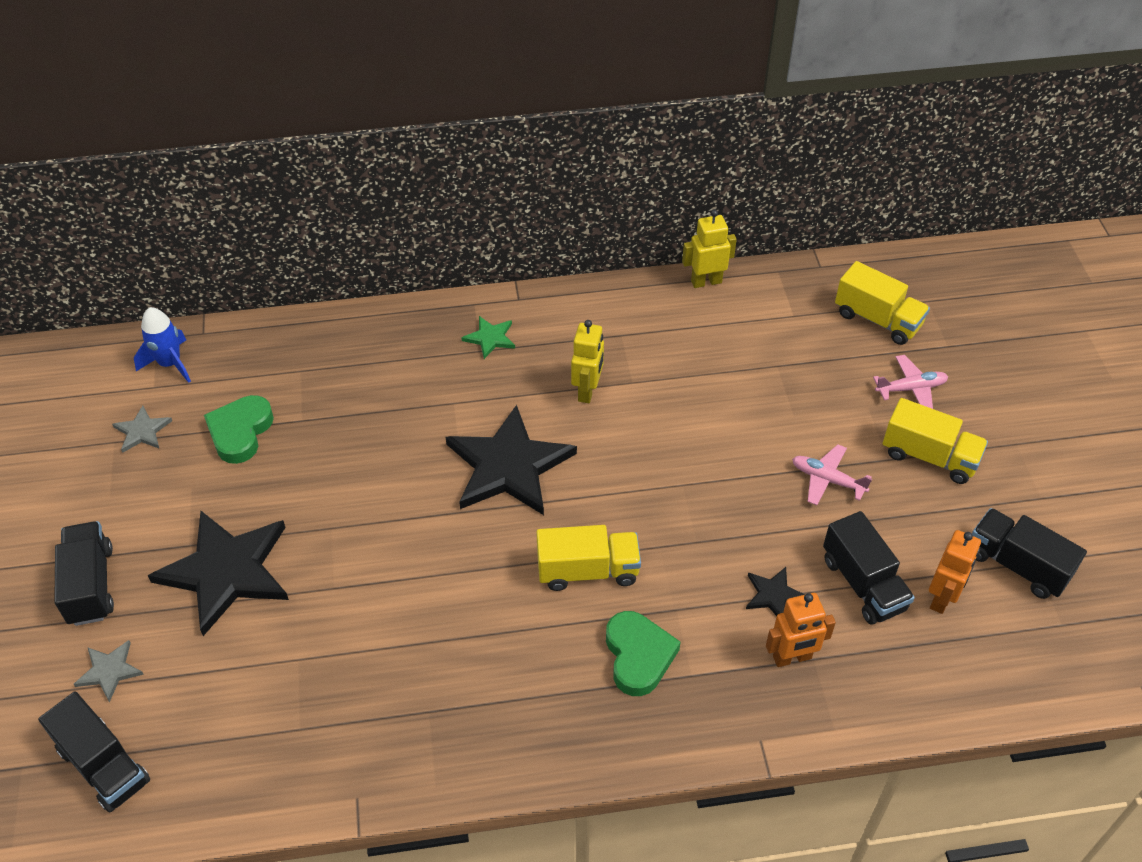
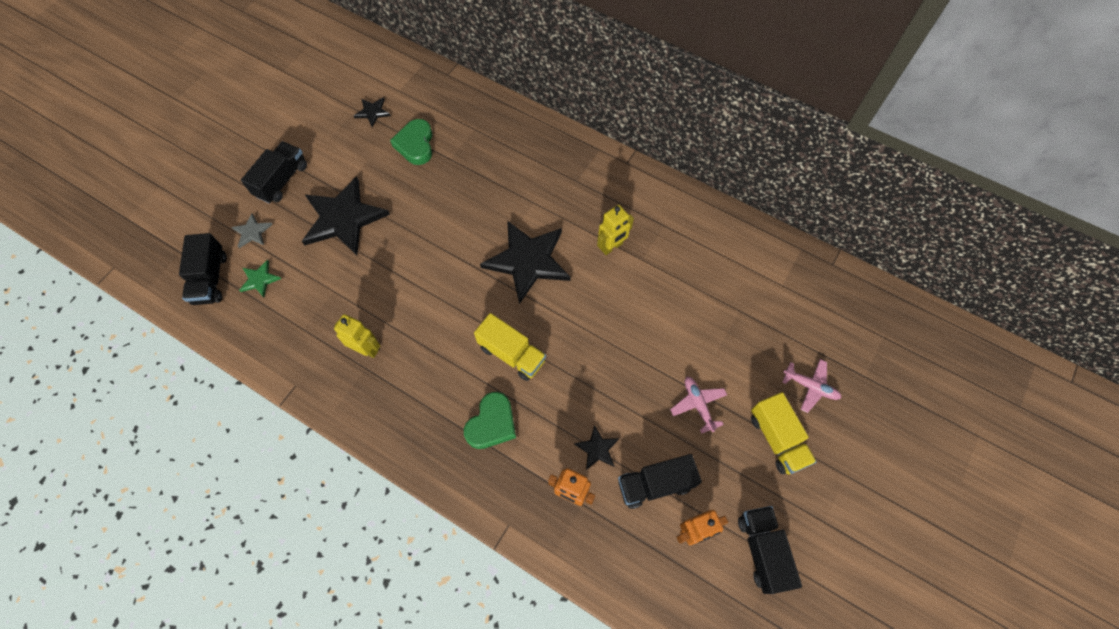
camera: 40 degrees right, 15 degrees up
grey star [112,405,172,453] -> black star [354,97,391,127]
blue rocket [134,307,191,383] -> none
green heart [204,395,274,464] -> green heart turned 60 degrees counterclockwise [390,119,433,165]
green star [462,316,515,359] -> green star moved to [239,260,281,297]
yellow robot [682,210,737,288] -> yellow robot moved to [334,314,381,358]
black truck [823,511,915,624] -> black truck turned 60 degrees clockwise [618,454,702,509]
yellow truck [835,261,930,345] -> none

